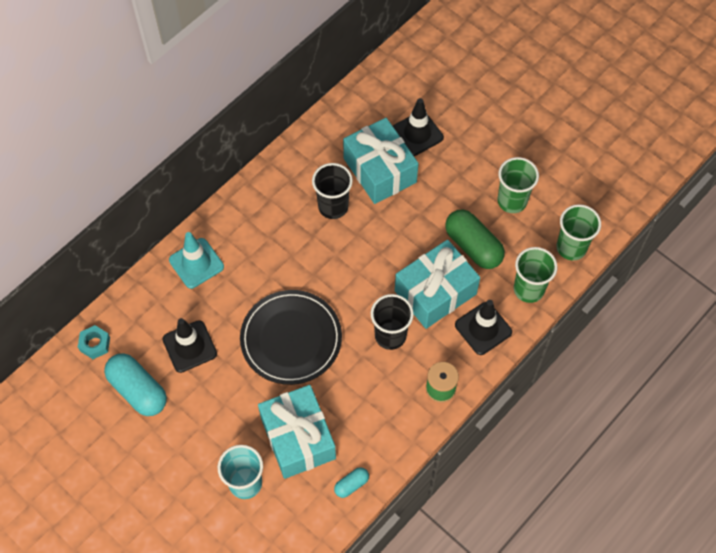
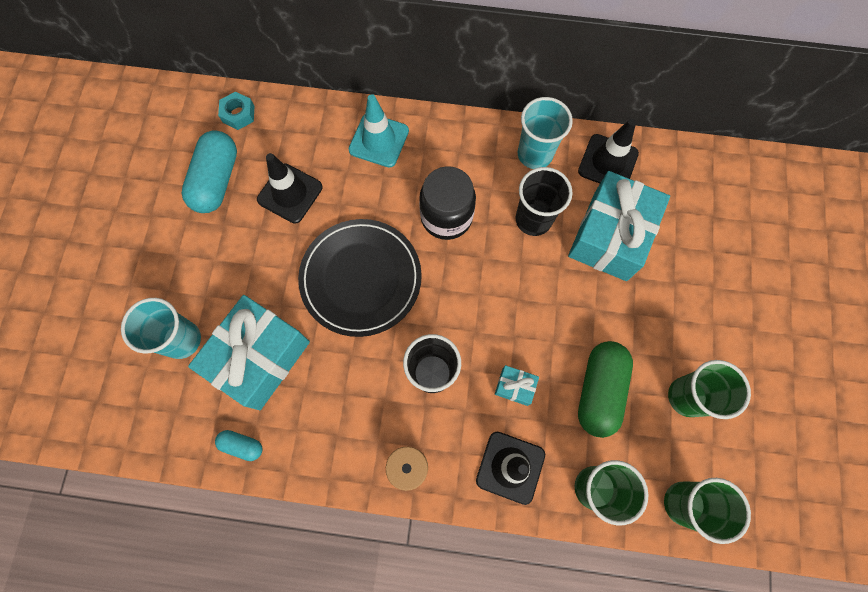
camera: 55 degrees right, 10 degrees up
black traffic cone [393,98,444,156] -> black traffic cone moved to [578,119,639,183]
turquoise gift [395,240,480,329] -> turquoise gift [495,365,539,406], size x0.42
none -> black jar [419,166,476,240]
none -> turquoise cup [518,97,573,169]

